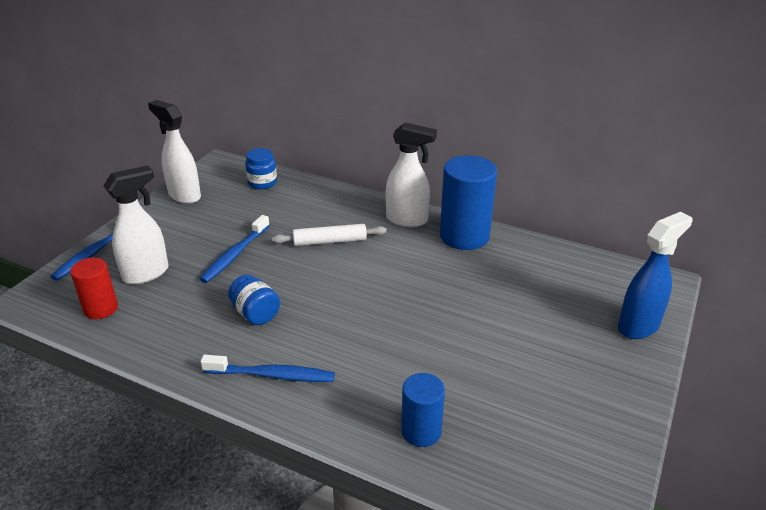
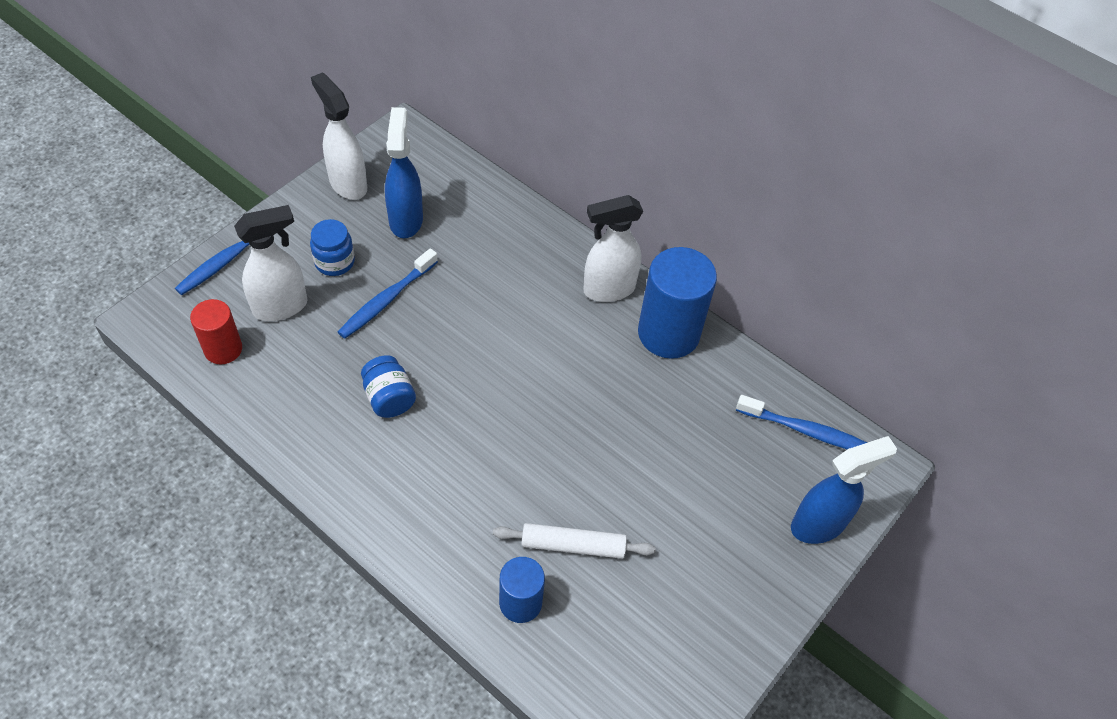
camera: 10 degrees right, 20 degrees up
blue toothbrush [201,355,335,382] -> blue toothbrush moved to [736,395,867,449]
blue jar [245,148,277,190] -> blue jar moved to [310,219,355,276]
white rolling pin [272,224,387,246] -> white rolling pin moved to [493,523,656,559]
white spray bottle [386,122,437,227] -> white spray bottle turned 135 degrees clockwise [583,195,643,302]
none -> blue spray bottle [385,107,423,238]

